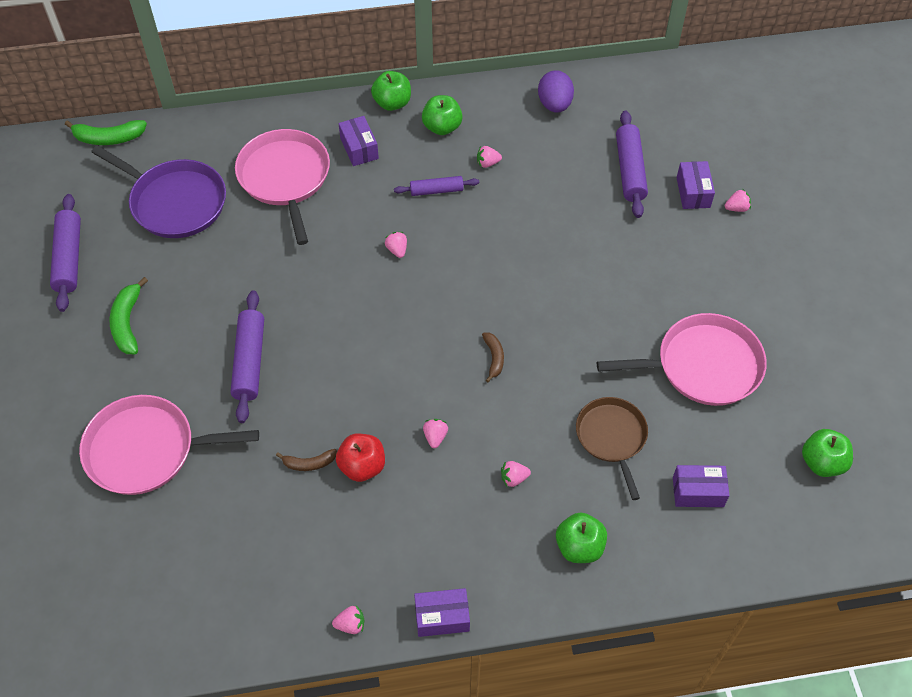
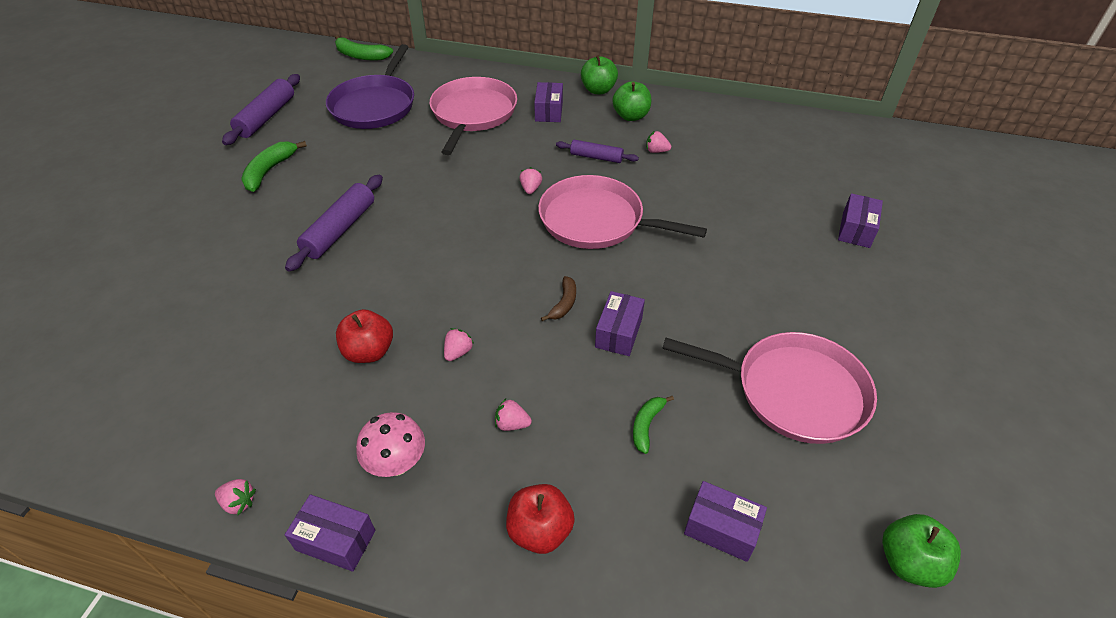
camera: 25 degrees right, 10 degrees down
pink pan [79,395,259,495] -> pink pan moved to [538,175,707,249]
purple pan [91,145,226,238] -> purple pan turned 45 degrees clockwise [326,44,414,129]
brown banana [276,449,337,471] -> none
purple egg [538,70,574,113] -> none
green apple [556,512,607,563] -> red apple [506,484,575,554]
brown pan [576,397,648,500] -> green banana [633,396,674,454]
purple rolling pin [616,110,648,218] -> none
pink strawberry [725,189,751,212] -> none
none -> pink mushroom [356,412,425,477]
none -> purple box [595,291,645,356]

